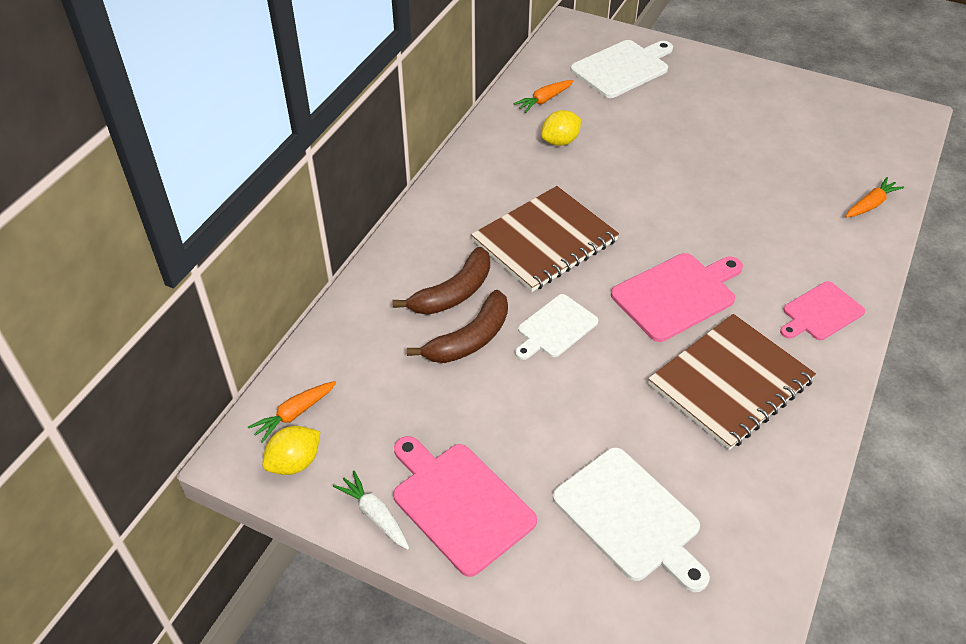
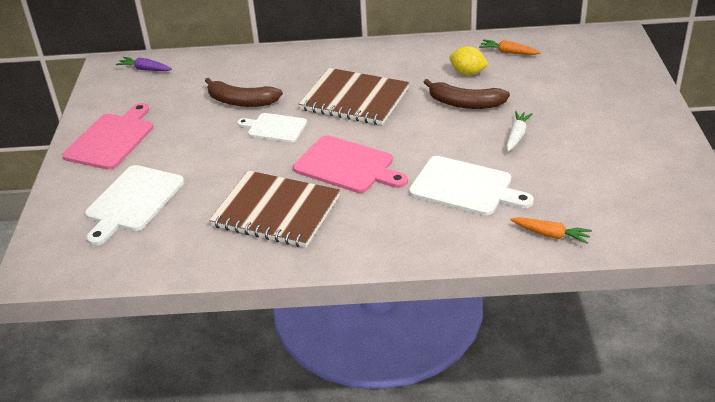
camera: 65 degrees right, 10 degrees down
orange carrot [248,381,336,443] -> purple carrot [116,57,172,71]
yellow lemon [262,426,320,475] -> none
white carrot [333,471,409,550] -> white carrot moved to [506,111,533,151]
brown banana [393,247,490,315] -> brown banana moved to [423,79,510,109]
white cutting board [570,40,673,98] -> white cutting board moved to [409,156,534,216]
pink cutting board [780,281,865,340] -> none

